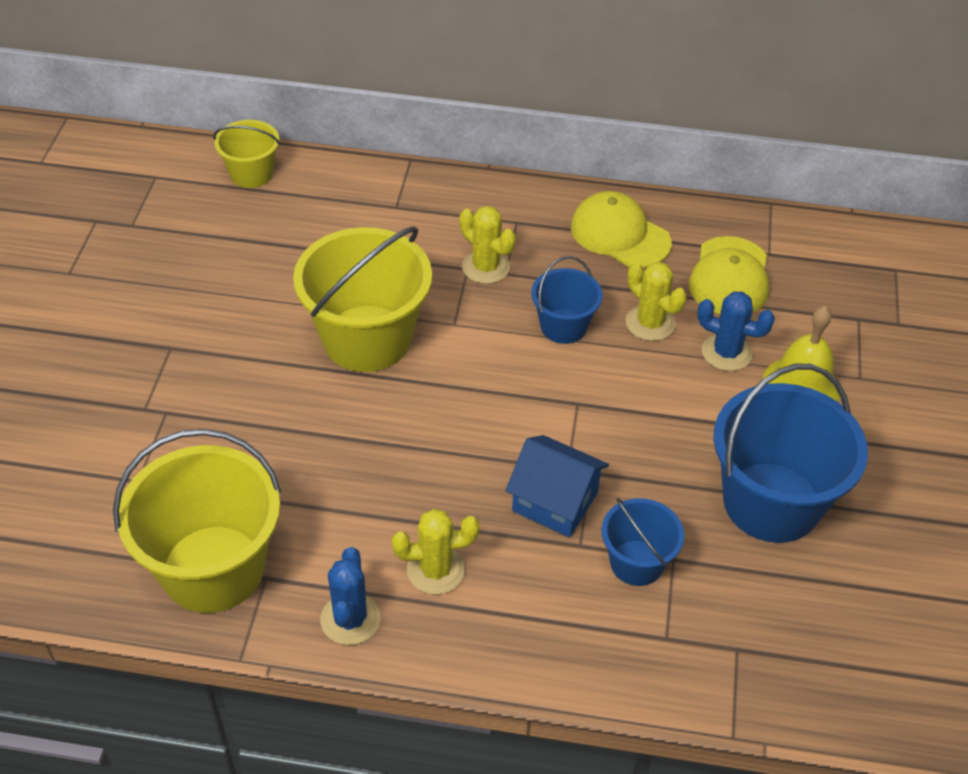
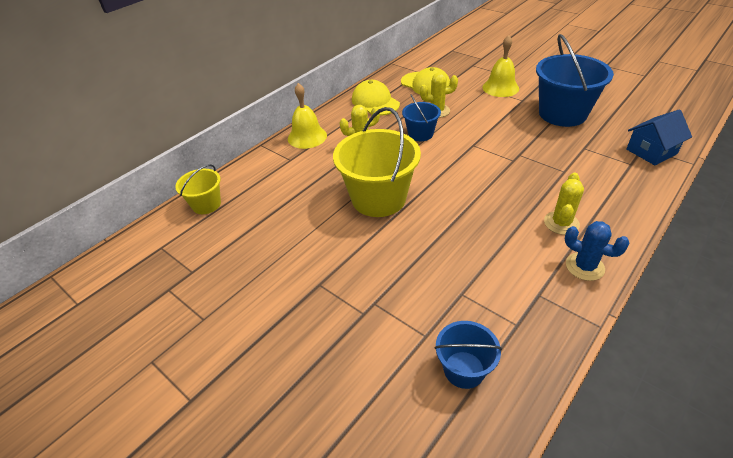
camera: 55 degrees left, 5 degrees down
yellow bucket [113,429,281,613] -> none
blue house [506,435,609,537] -> blue house moved to [626,109,692,165]
yellow cap [571,191,672,268] -> yellow cap turned 75 degrees clockwise [352,80,400,116]
blue bucket [602,498,684,586] -> blue bucket moved to [434,321,502,389]
blue cactus [697,291,775,371] -> none
none -> yellow bell [288,83,327,149]

